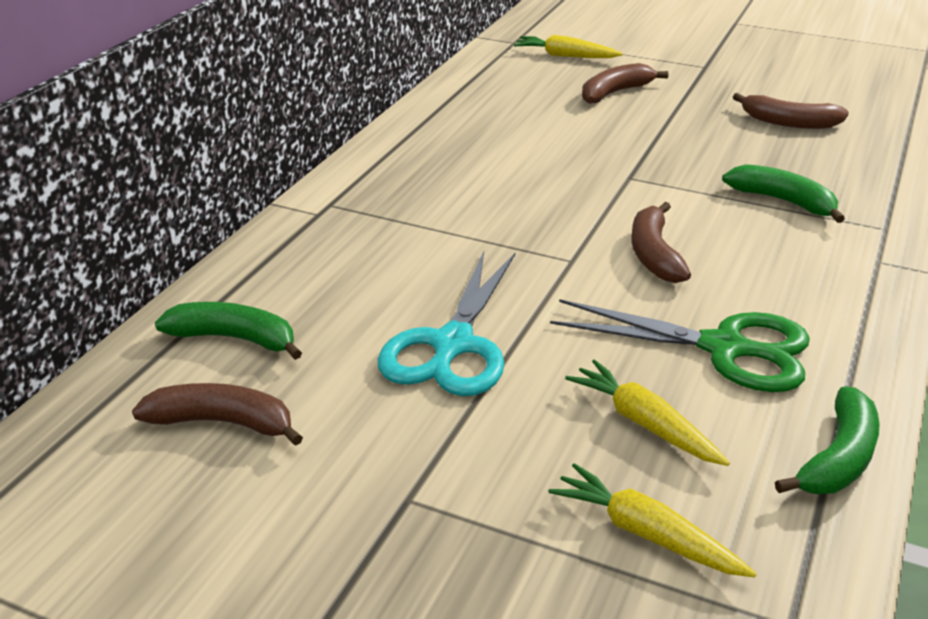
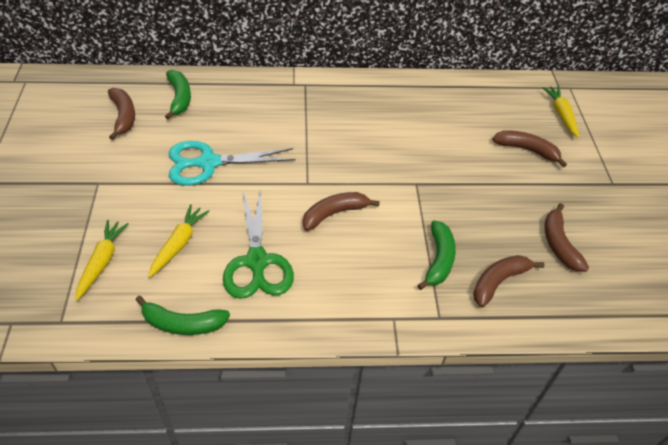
camera: 60 degrees right, 15 degrees up
none -> brown banana [473,255,545,307]

